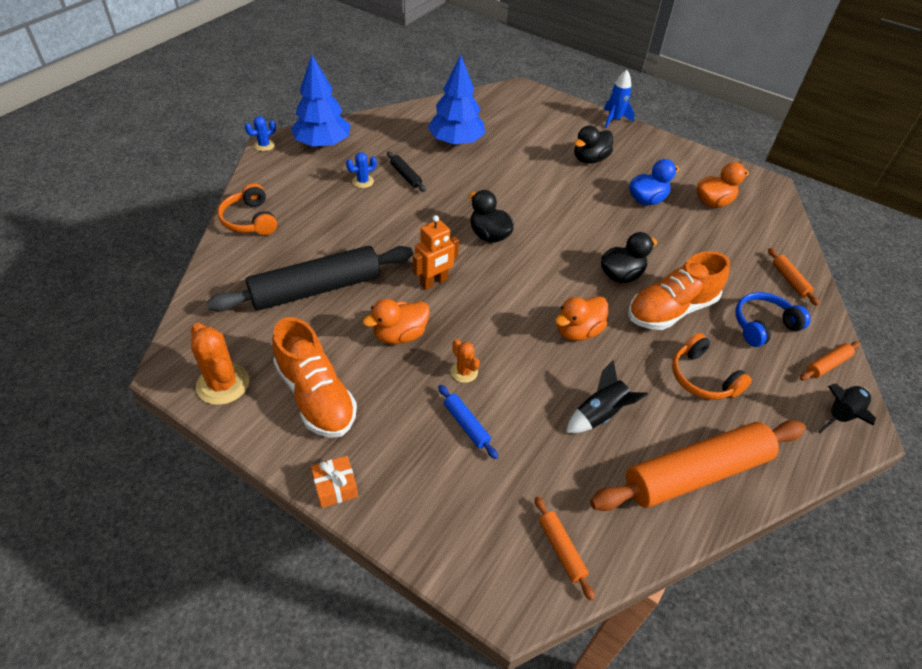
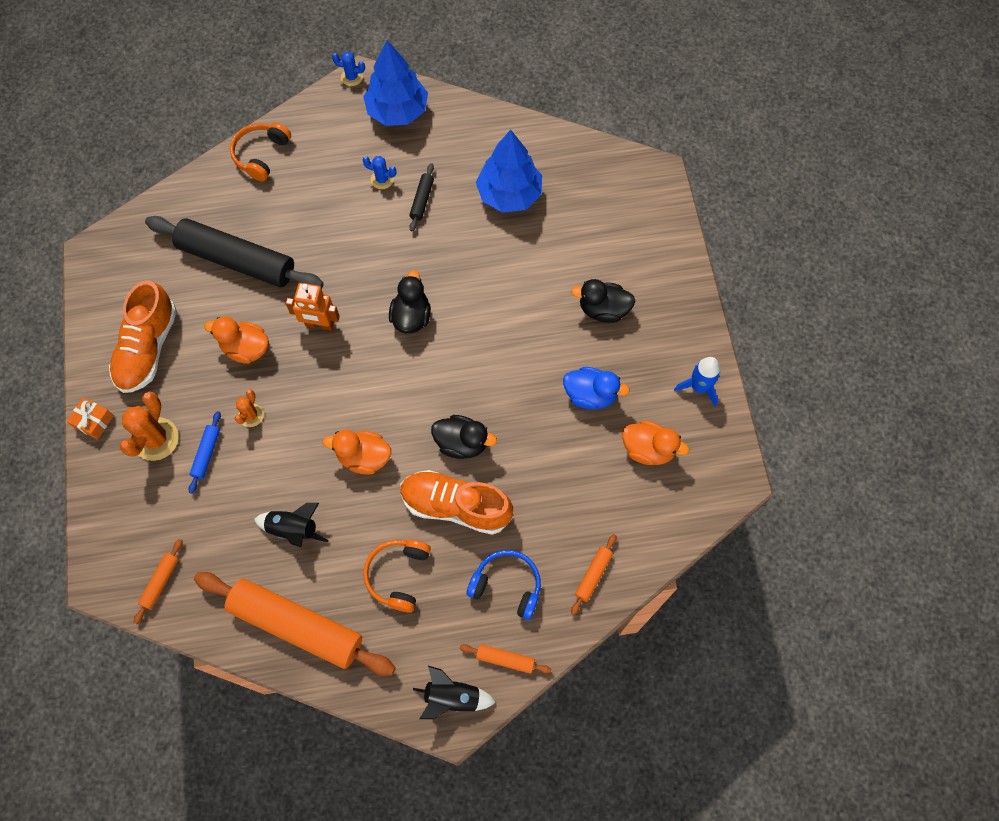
camera: 50 degrees right, 20 degrees up
orange cactus [191,323,249,405] -> orange cactus moved to [120,391,179,461]
blue rocket [604,70,634,128] -> blue rocket moved to [674,357,720,407]

